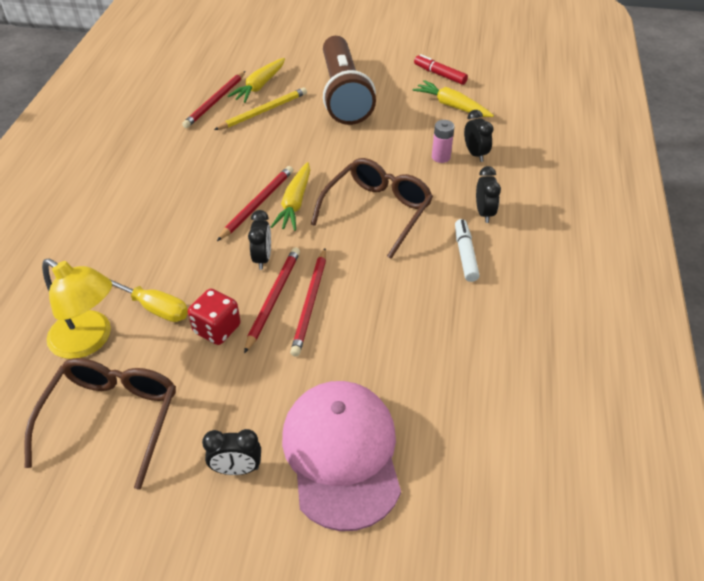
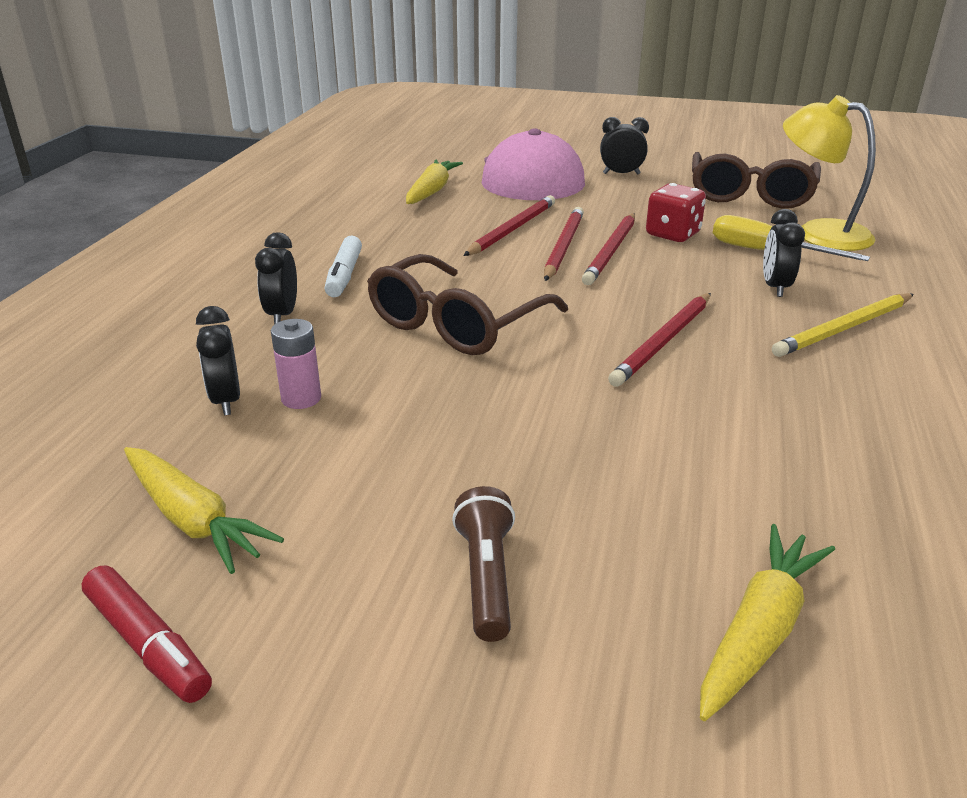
camera: 175 degrees left, 15 degrees down
red pencil [182,71,246,128] -> red pencil moved to [463,195,555,256]
yellow pencil [214,87,307,130] -> yellow pencil moved to [772,293,914,357]
black clock [248,210,271,270] -> black clock moved to [763,209,805,297]
yellow carrot [271,162,310,231] -> yellow carrot moved to [406,160,463,204]
brown flashlight [323,36,376,125] -> brown flashlight [452,486,515,642], size x0.42

